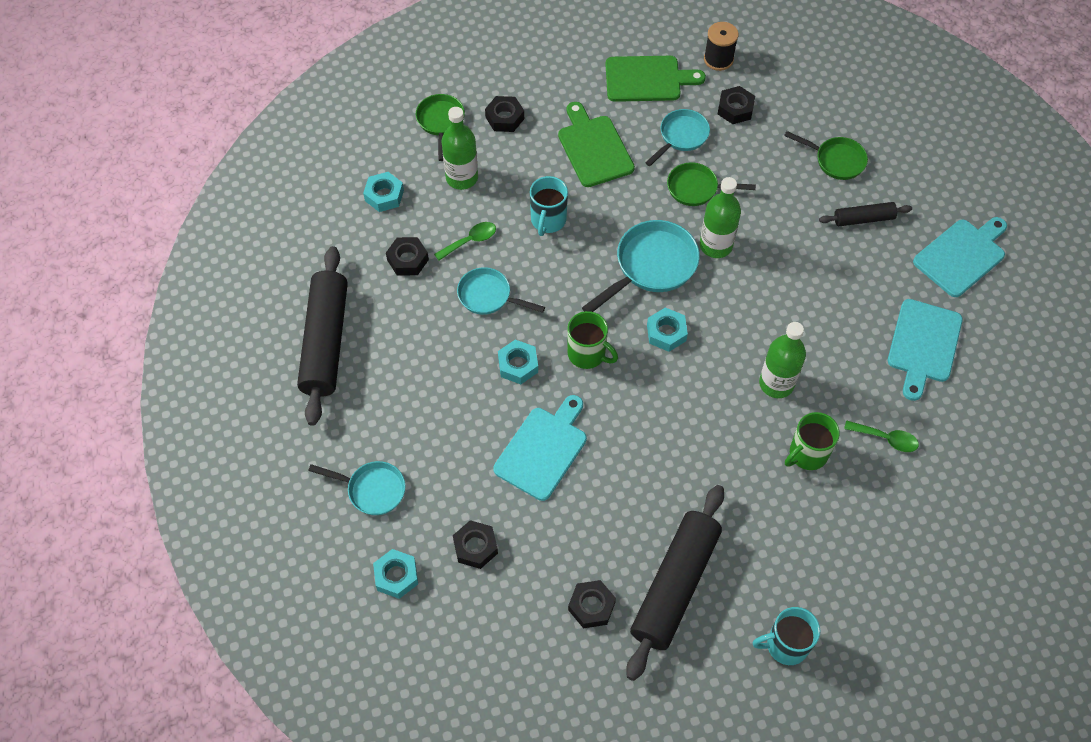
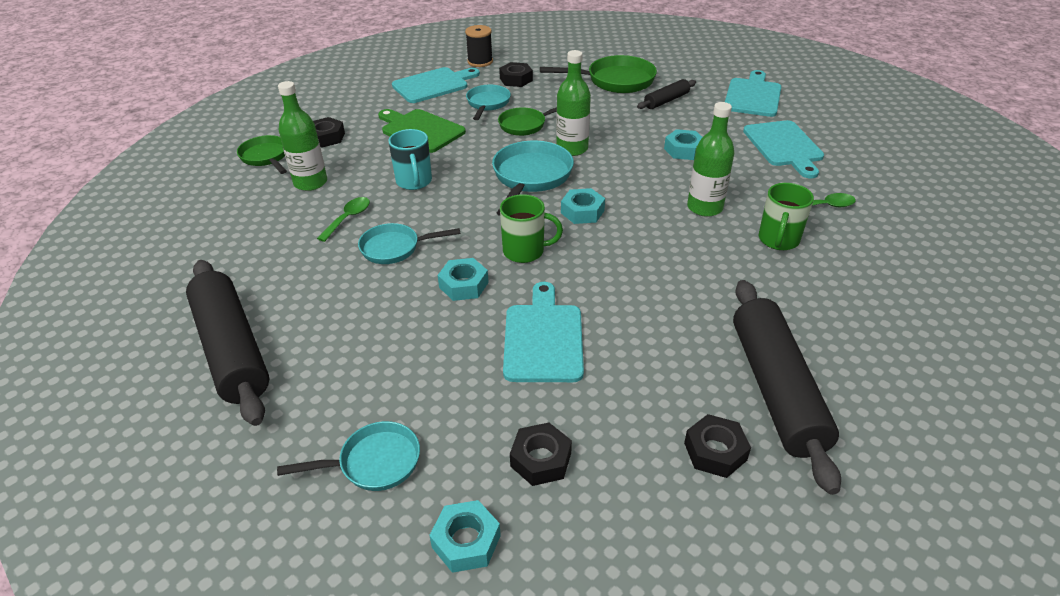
camera: 30 degrees left, 20 degrees down
turquoise nut [363,172,404,212] -> turquoise nut moved to [664,129,702,160]
black nut [386,237,429,276] -> none
green cutting board [606,56,706,102] -> turquoise cutting board [392,67,480,103]
turquoise mug [753,607,821,665] -> none
green pan [784,131,868,180] -> green pan [540,55,657,93], size x1.57

